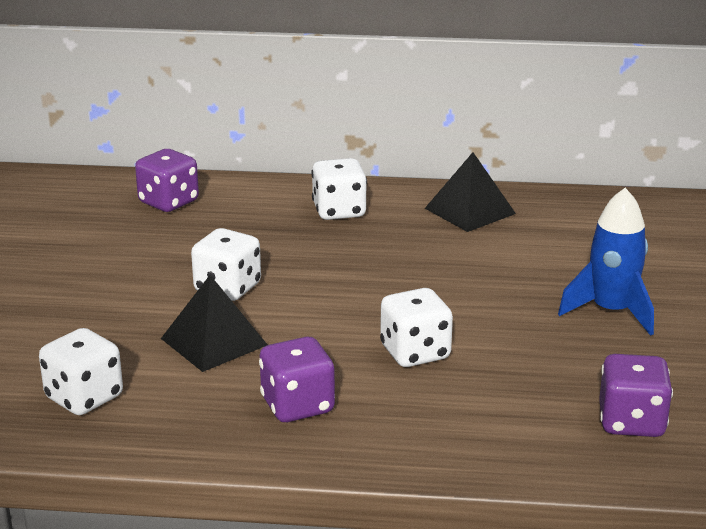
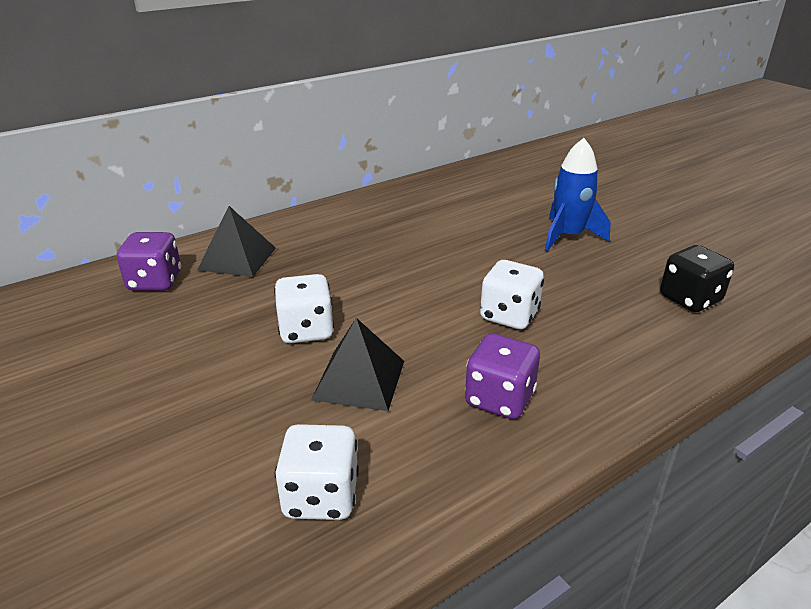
camera: 40 degrees left, 5 degrees up
white dice [311,158,367,220] -> none
black pyramid [425,152,516,232] -> black pyramid moved to [197,206,276,277]
purple dice [599,354,673,437] -> black dice [660,245,734,312]

